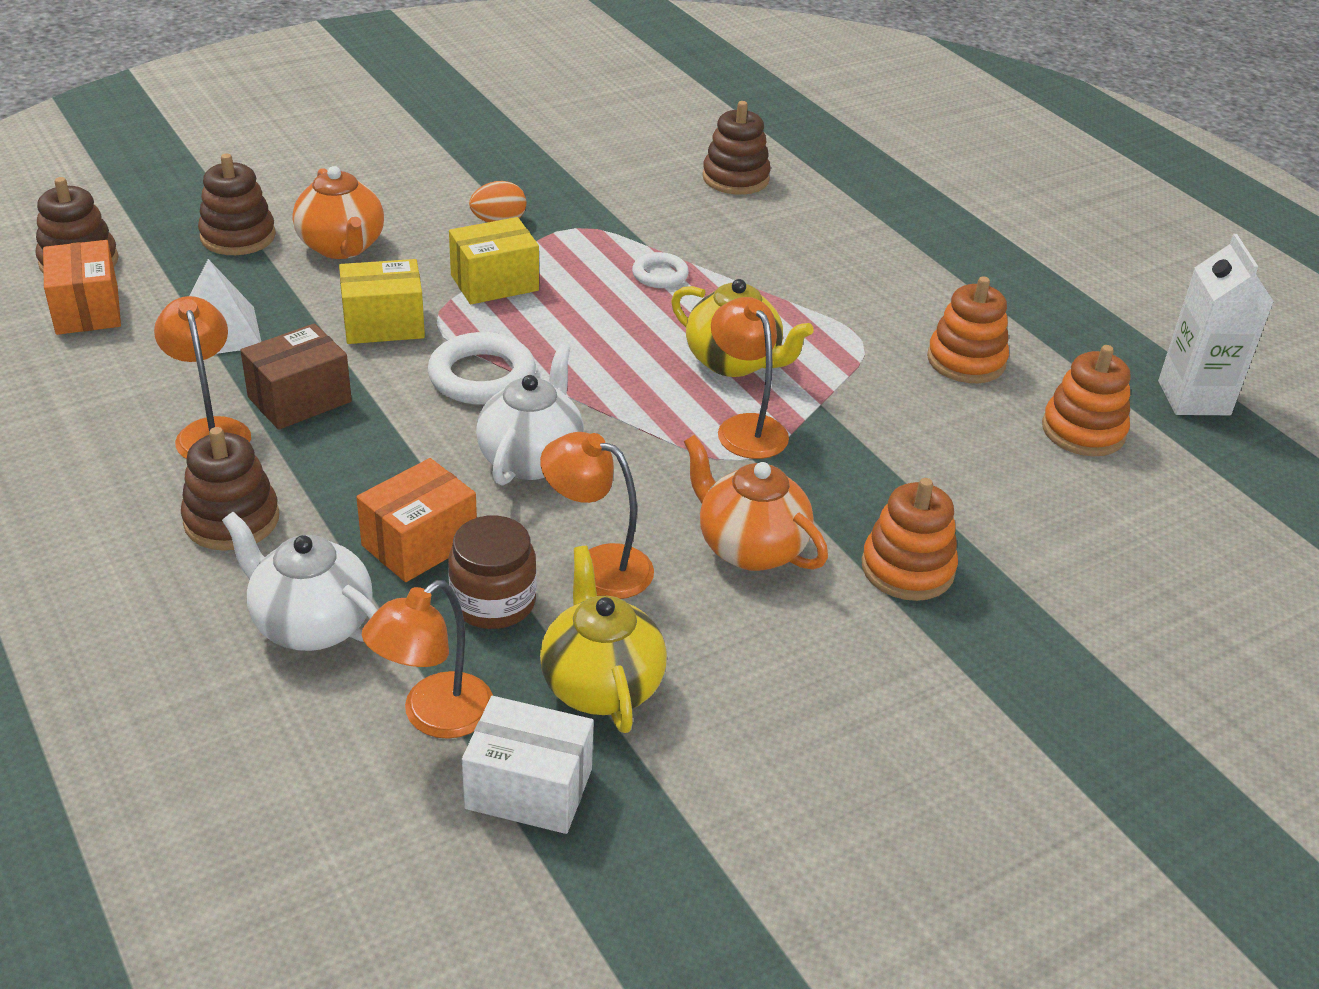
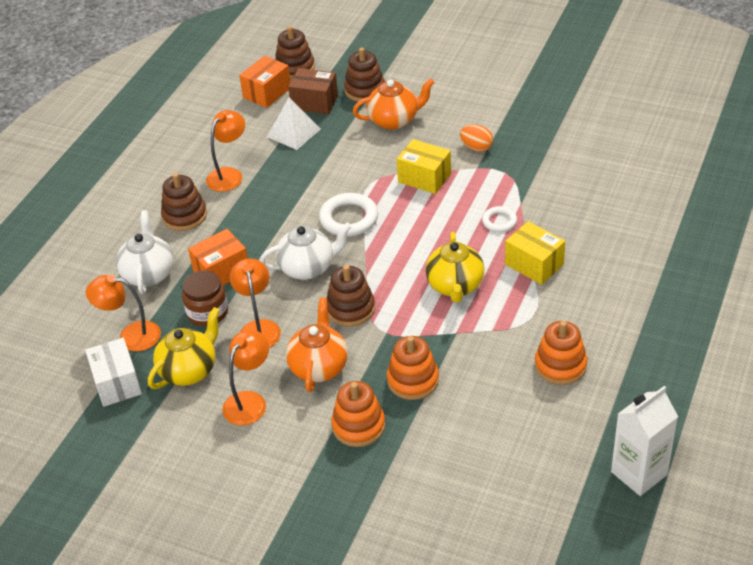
camera: 60 degrees right, 5 degrees up
brown box [240,323,352,430] -> brown box moved to [288,68,338,114]
orange teapot [293,166,384,259] -> orange teapot turned 135 degrees counterclockwise [353,78,435,130]
yellow box [339,259,425,344] -> yellow box moved to [505,221,565,285]
orange box [356,458,477,582] -> orange box turned 45 degrees counterclockwise [188,229,248,285]
brown stacking toy [702,101,771,195] -> brown stacking toy moved to [327,265,375,327]
orange lamp [711,297,789,459] -> orange lamp moved to [222,330,269,425]
orange stacking toy [1042,345,1131,456] -> orange stacking toy moved to [387,336,439,400]

